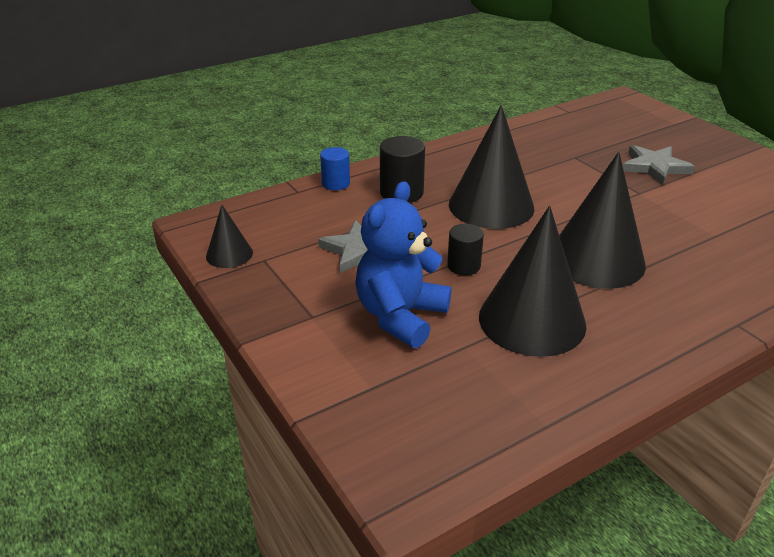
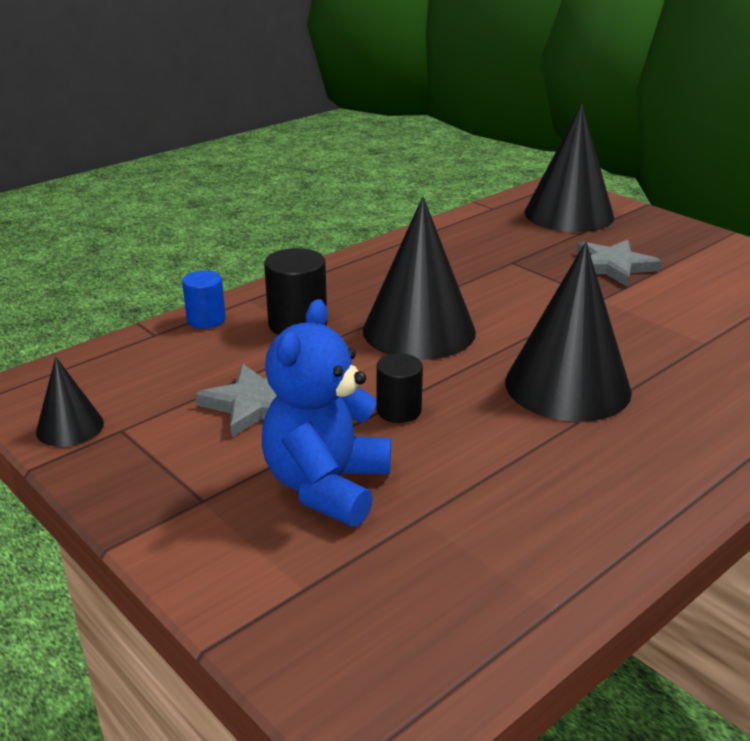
camera: 10 degrees left, 5 degrees down
black cone [479,206,586,357] -> black cone moved to [525,104,614,232]

